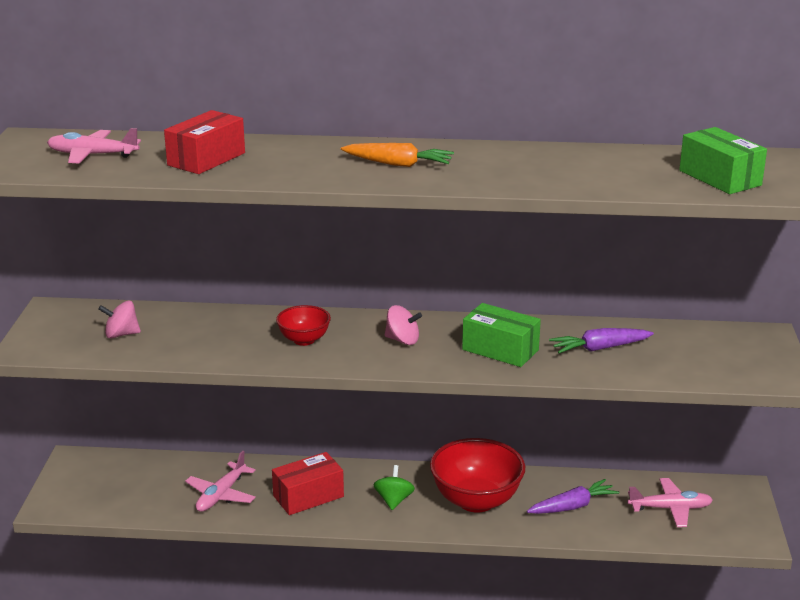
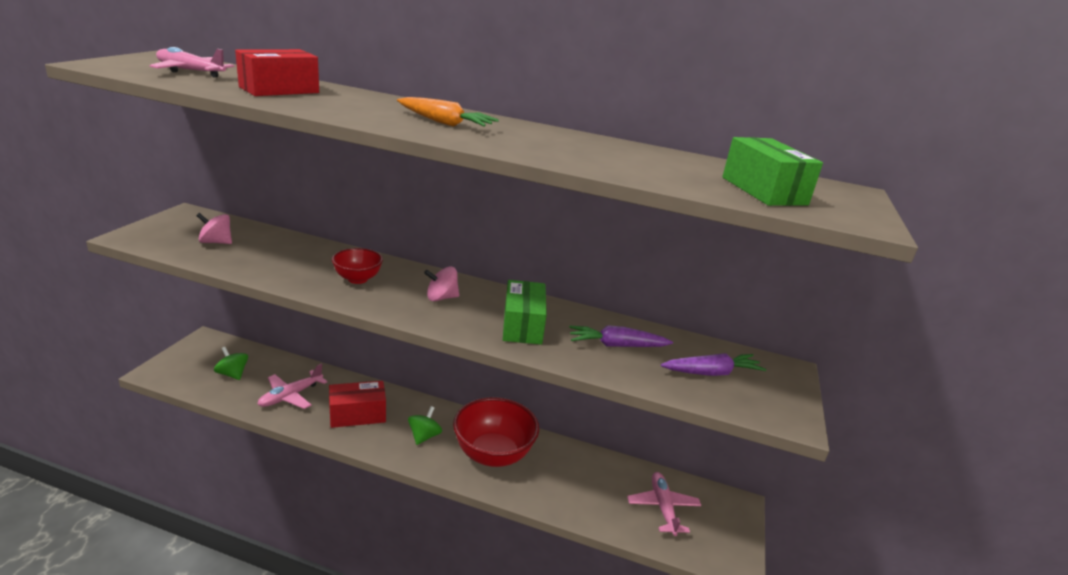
camera: 10 degrees right, 0 degrees up
pink spinning top [385,305,422,345] -> pink spinning top turned 135 degrees clockwise [424,267,459,301]
green box [462,303,541,367] -> green box turned 45 degrees clockwise [503,280,547,345]
purple carrot [527,479,619,514] -> purple carrot moved to [661,353,766,376]
pink plane [627,478,713,527] -> pink plane turned 105 degrees counterclockwise [627,472,702,536]
none -> green spinning top [214,347,248,380]

